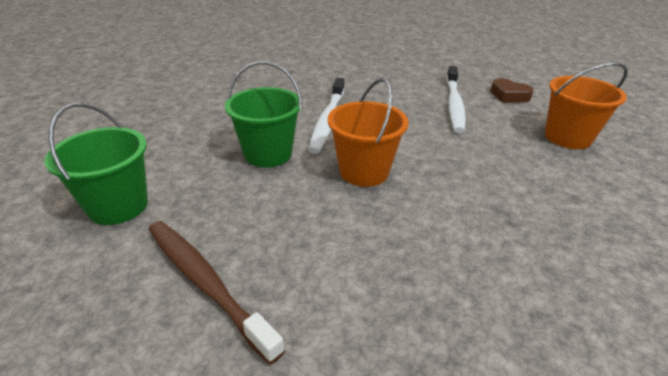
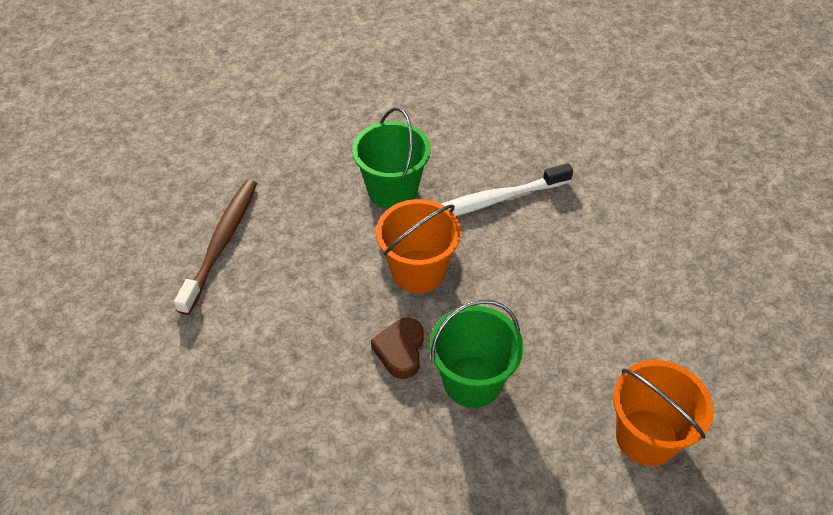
camera: 60 degrees right, 15 degrees up
green bucket [44,103,148,225] -> green bucket moved to [430,300,523,408]
white toothbrush [446,66,466,133] -> none
brown heart [490,78,534,102] -> brown heart moved to [371,318,424,379]

